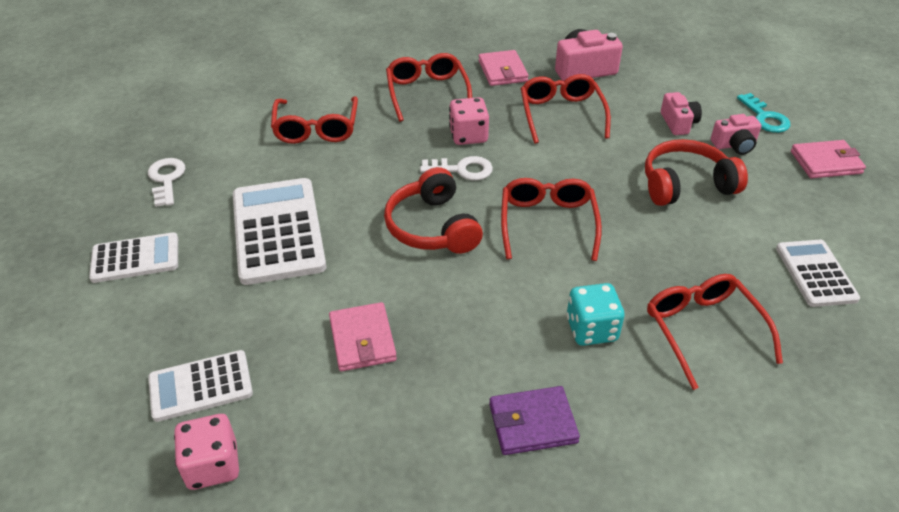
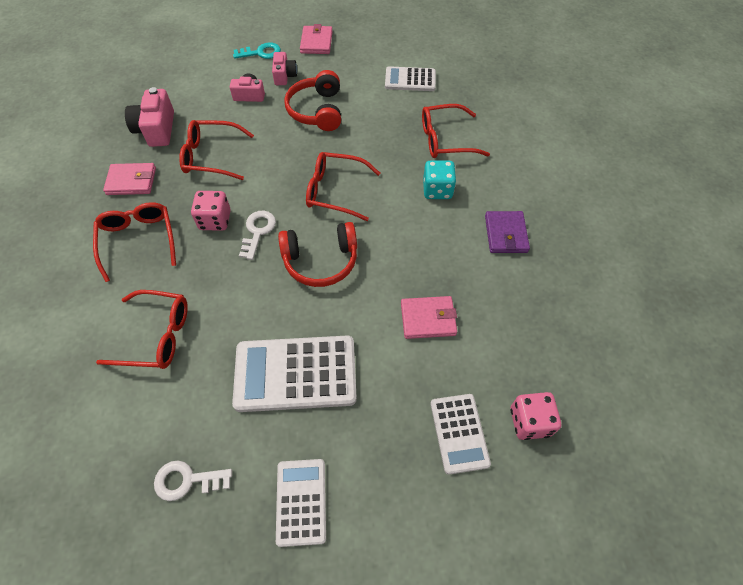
camera: 80 degrees left, 15 degrees up
red glasses [386,53,472,122] -> red glasses turned 75 degrees clockwise [93,202,176,282]

